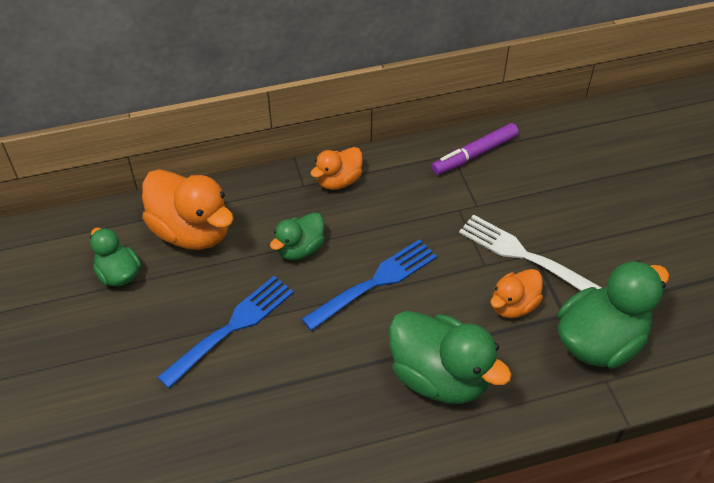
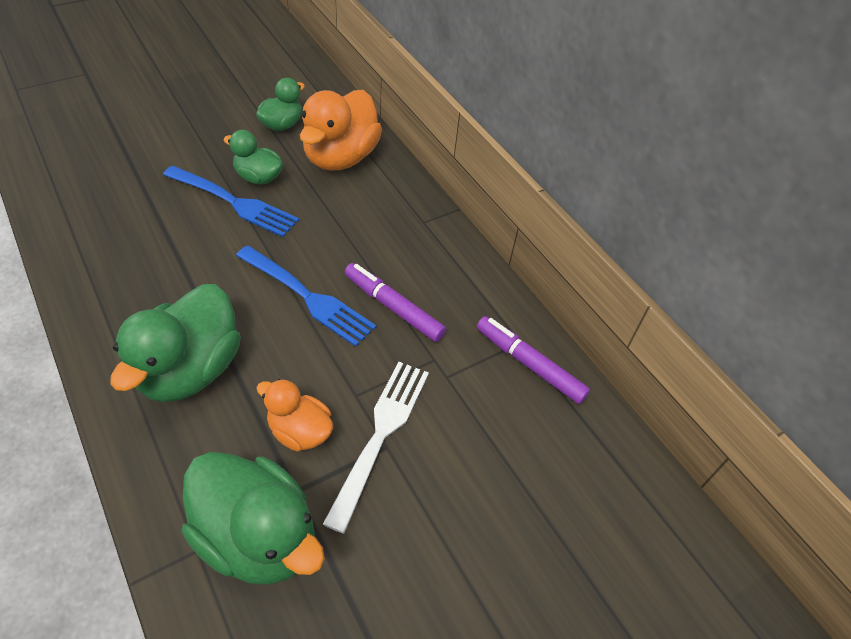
camera: 70 degrees right, 0 degrees up
green duck [270,213,325,260] -> green duck moved to [223,130,283,185]
orange duck [310,147,363,190] -> none
none -> purple marker [345,263,446,342]

